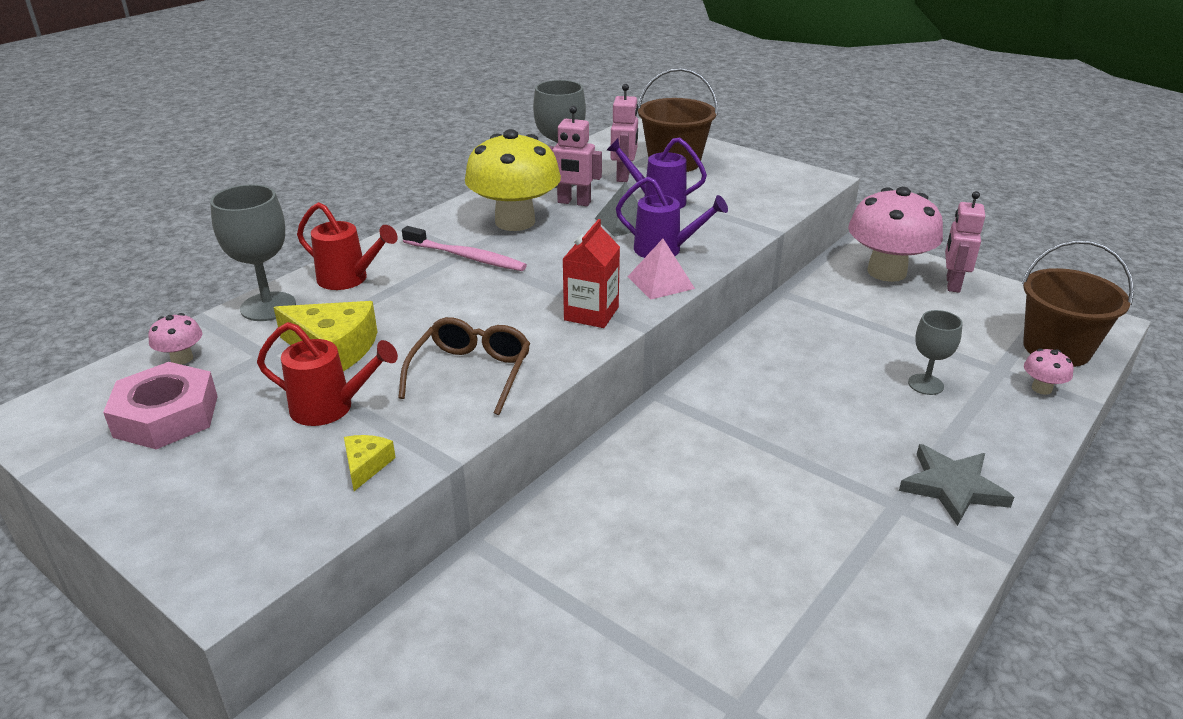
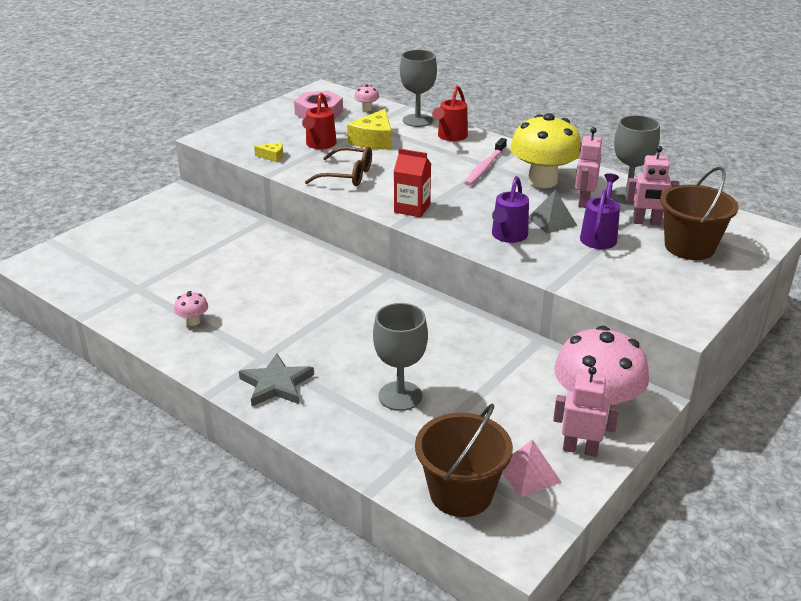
camera: 90 degrees right, 0 degrees up
pink pyramid [627,239,695,300] -> pink pyramid moved to [502,439,562,497]
grey goblet [908,310,963,395] -> grey goblet [373,303,428,411], size x1.53
pink mushroom [1024,348,1073,395] -> pink mushroom moved to [174,291,208,326]

